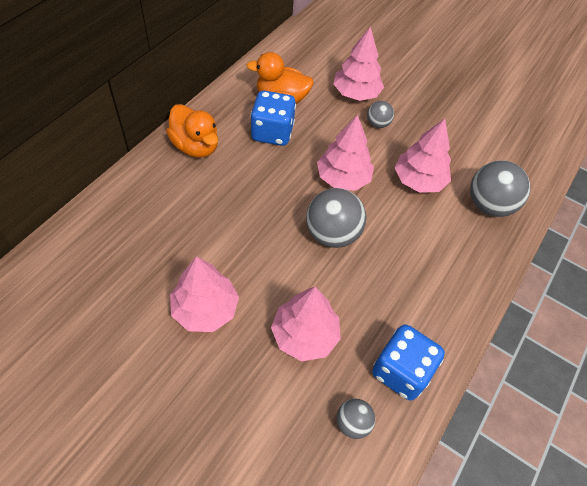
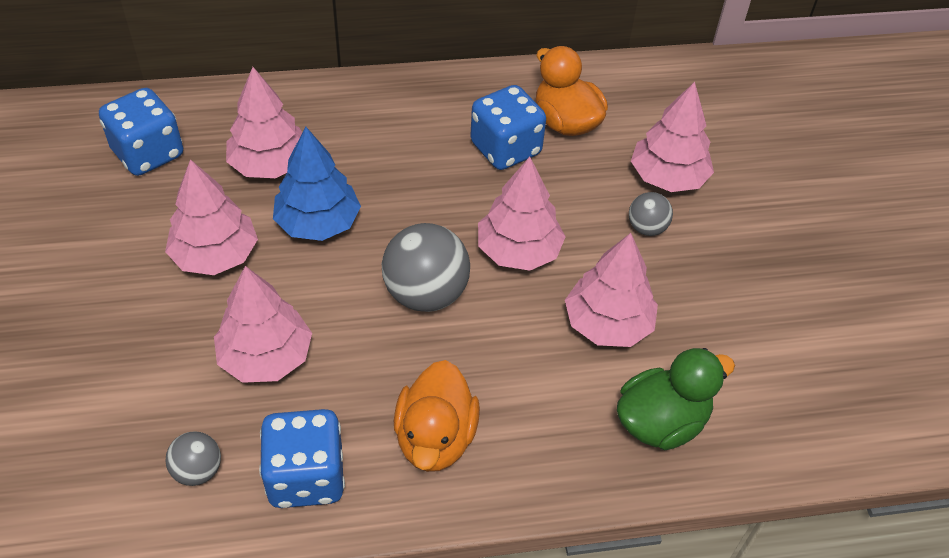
camera: 50 degrees right, 5 degrees down
orange duck [166,104,218,157] -> orange duck moved to [394,360,480,472]
grey ball [470,160,530,217] -> green duck [617,348,735,450]
none -> blue dice [99,88,183,176]
none -> pink tree [226,67,302,178]
none -> blue tree [273,127,361,241]

